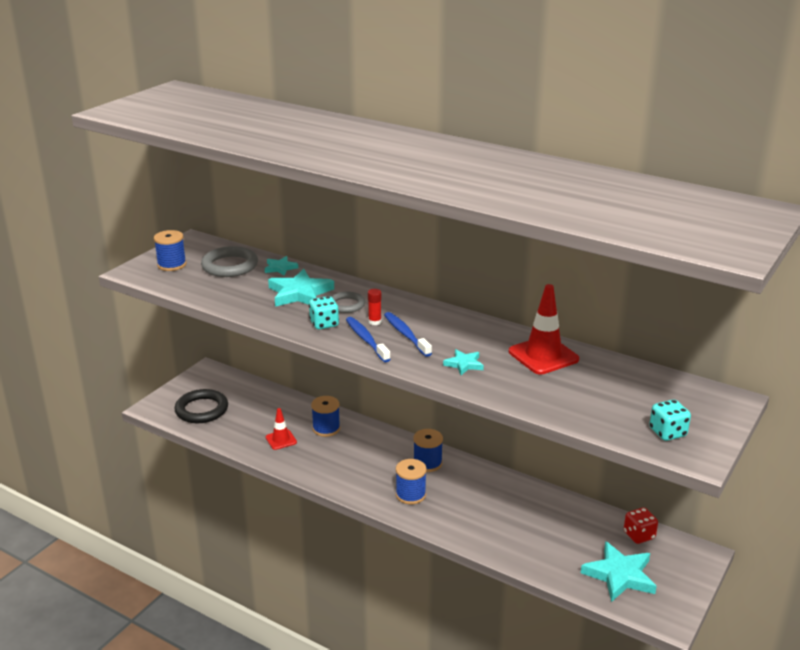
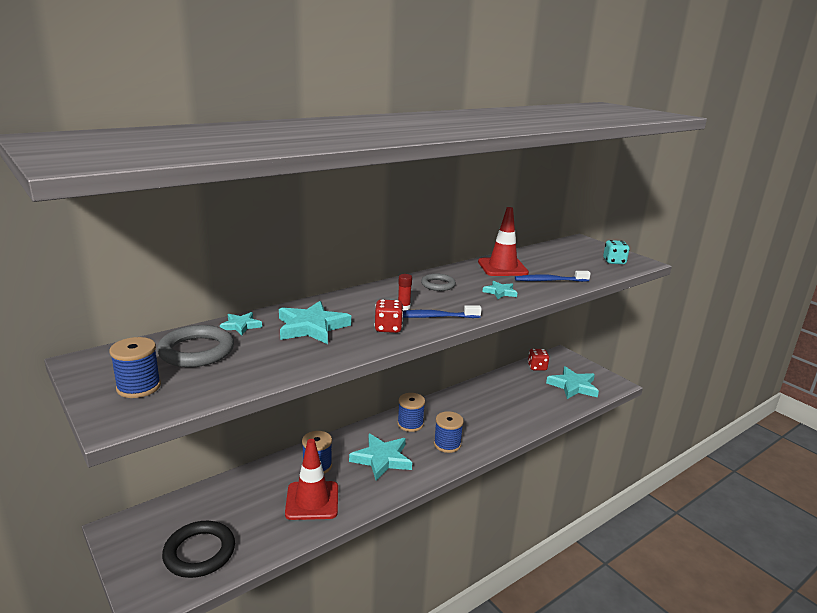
camera: 70 degrees left, 5 degrees down
red traffic cone [265,408,297,450] -> red traffic cone [285,439,338,520], size x1.75
turquoise dice [309,296,339,329] -> red dice [374,299,403,333]
grey ring [331,292,365,313] -> grey ring moved to [421,274,456,291]
blue toothbrush [384,312,432,357] -> blue toothbrush moved to [515,271,591,282]
none -> turquoise star [349,434,412,481]

